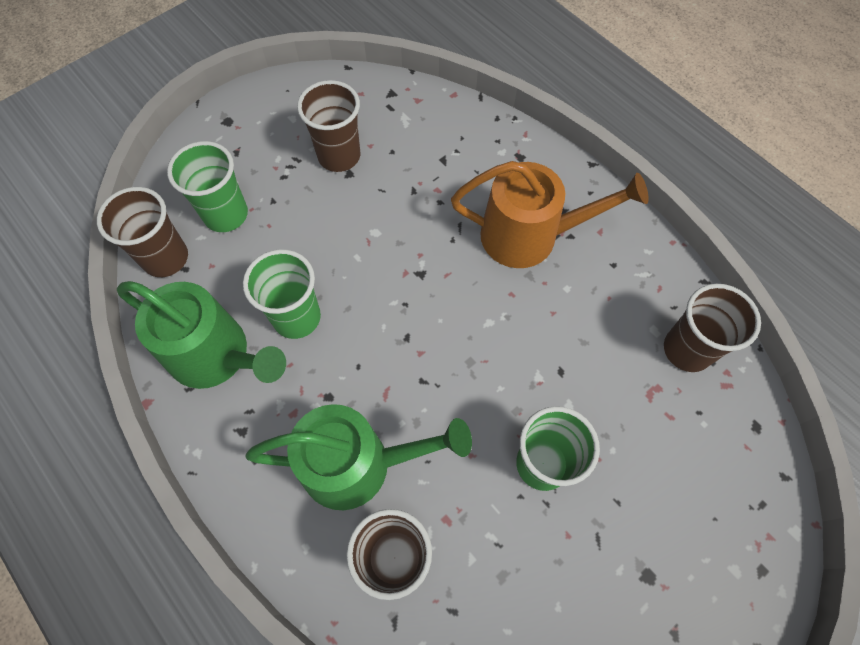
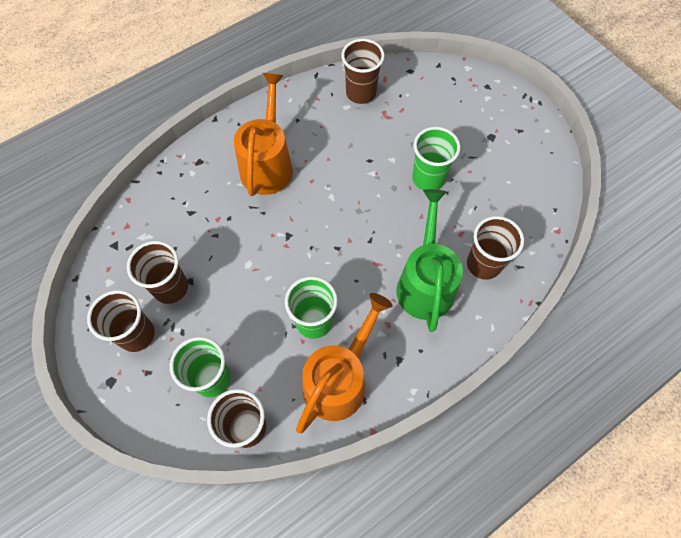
camera: 85 degrees left, 0 degrees up
green watering can [117,281,286,389] -> orange watering can [296,293,393,433]
none -> brown cup [87,290,155,352]

